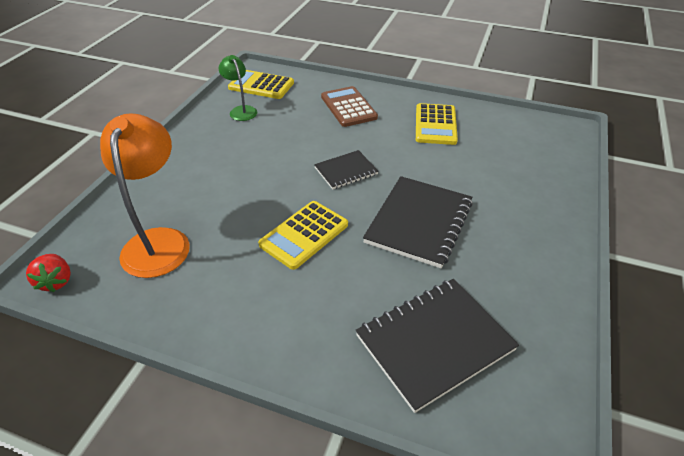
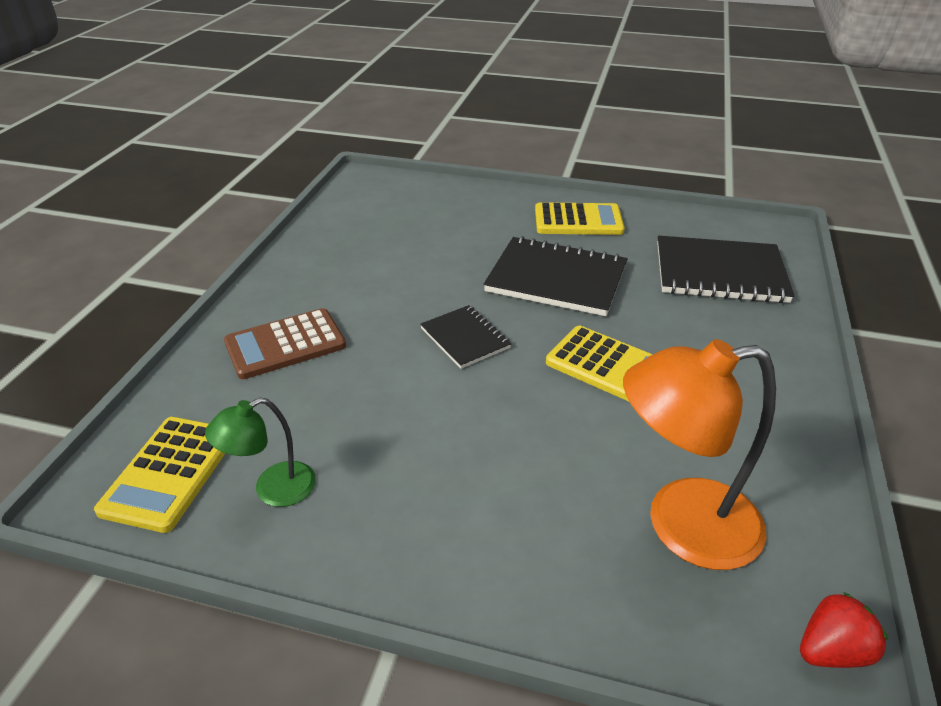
camera: 95 degrees left, 5 degrees down
black notebook [356,279,519,413] -> black notebook turned 45 degrees counterclockwise [657,236,794,303]
yellow calculator [416,103,458,145] -> yellow calculator moved to [535,202,625,235]

